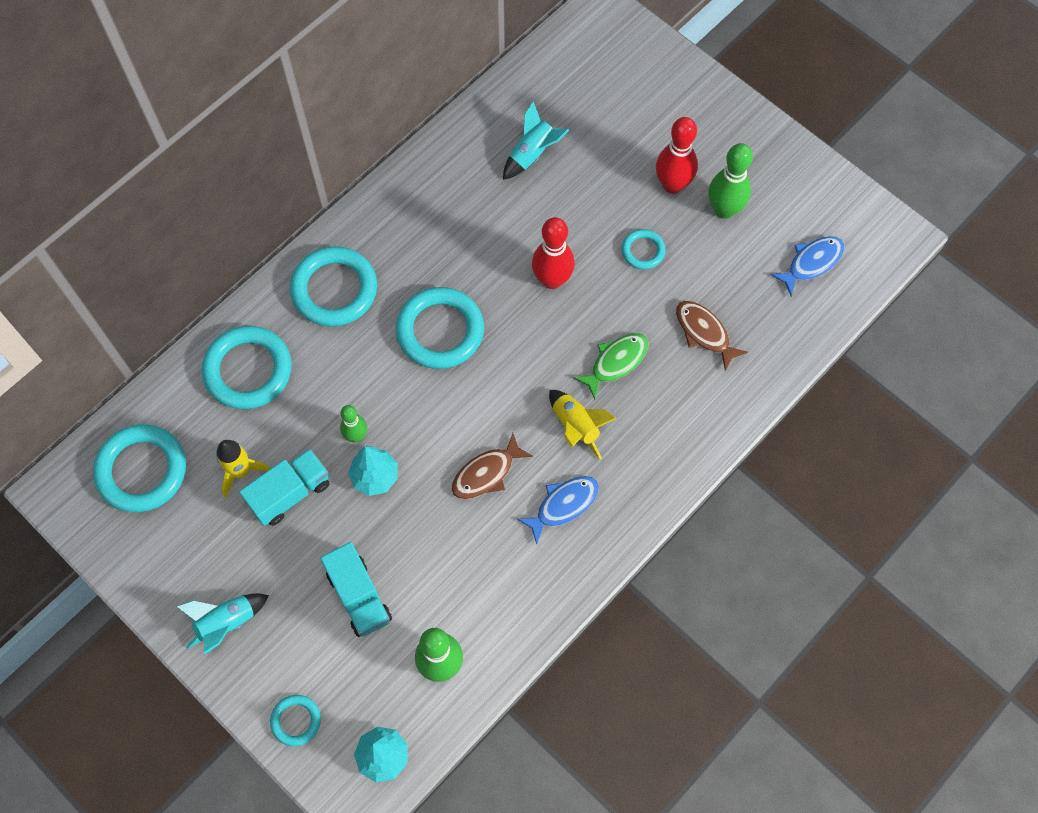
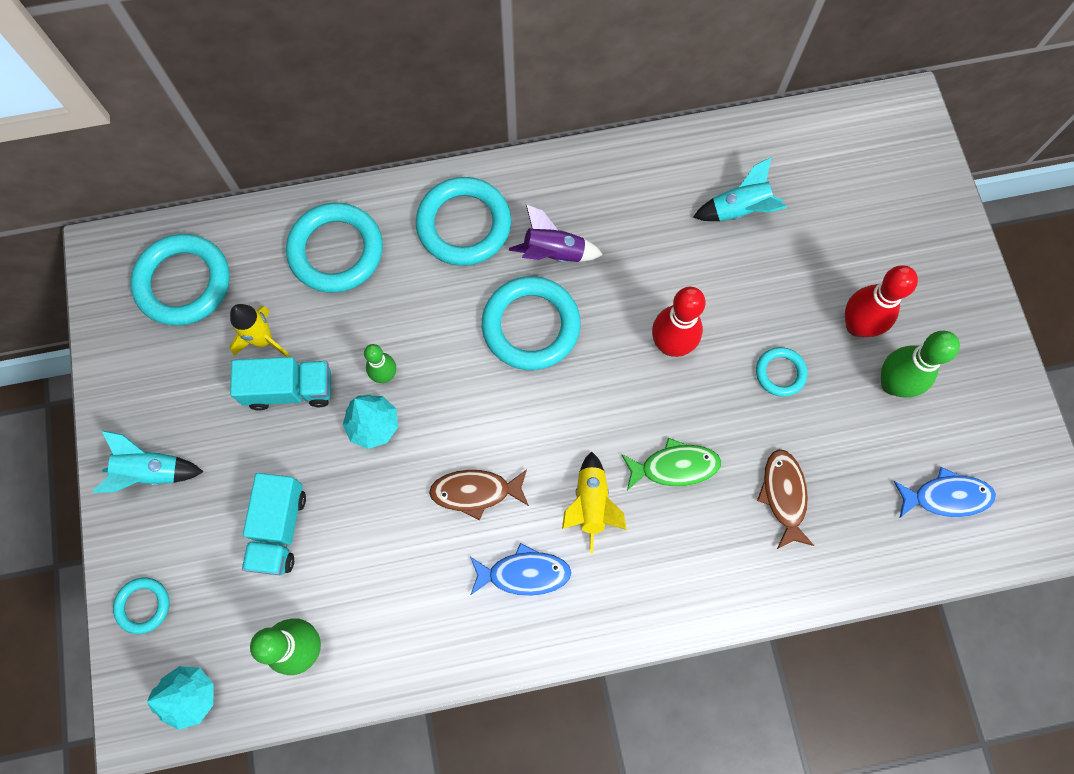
camera: 35 degrees right, 5 degrees up
none -> purple rocket [509,204,603,262]

